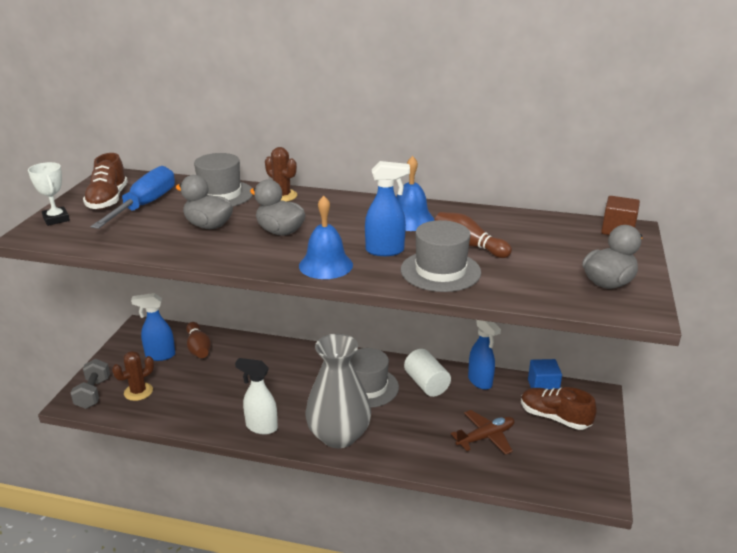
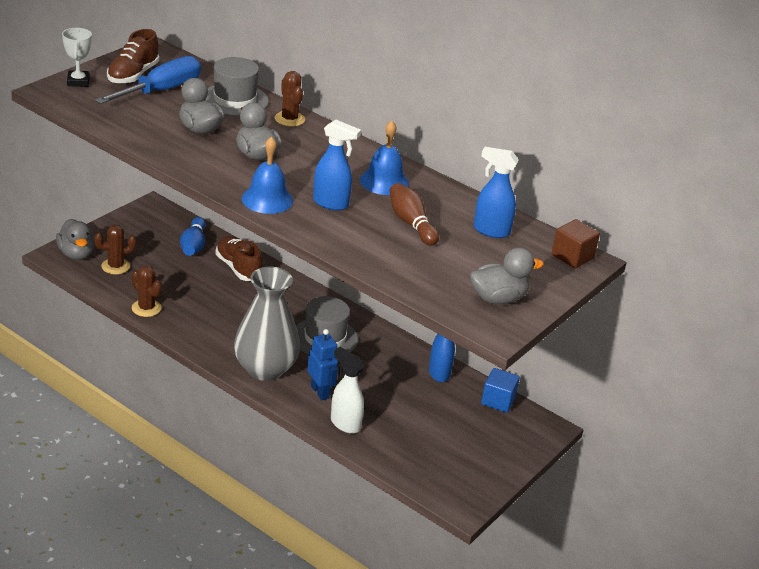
camera: 20 degrees right, 5 degrees up
grey dumbbell [71,359,110,409] -> grey duck [56,219,95,260]
blue spray bottle [131,293,175,361] -> blue spray bottle moved to [473,147,519,238]
brown bowling pin [186,322,211,358] -> blue bowling pin [180,217,206,256]
white spray bottle [235,358,278,434] -> white spray bottle moved to [331,347,364,434]
grey hat [401,220,481,292] -> none
white cylinder [404,349,451,397] -> none
brown plane [451,410,515,455] -> none
brown shoe [521,387,597,430] -> brown shoe moved to [215,236,263,281]
none -> brown cactus [132,265,162,317]
none -> blue robot [307,329,338,400]

